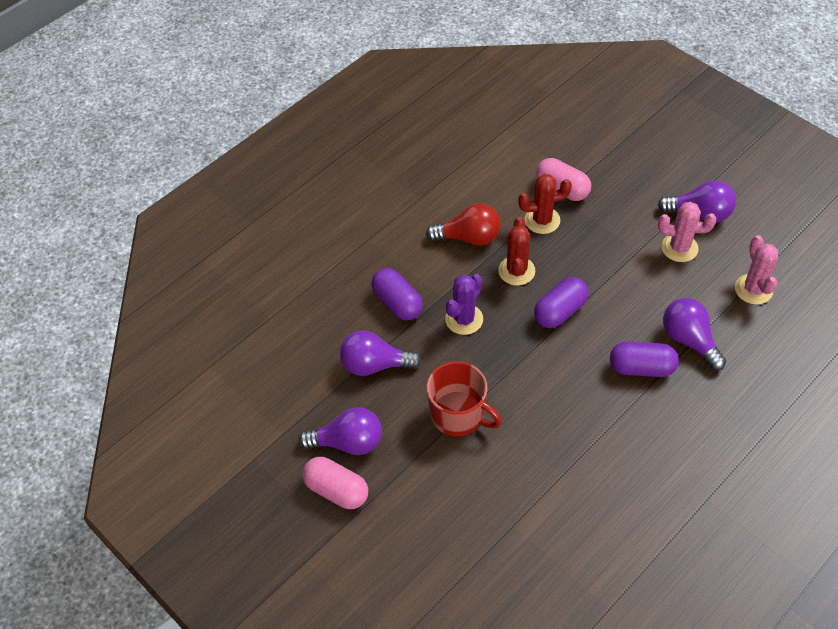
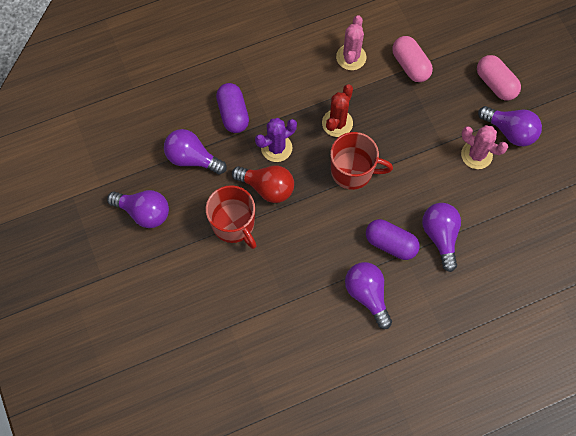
camera: 20 degrees right, 15 degrees up
pink capsule [302,457,368,509] -> pink capsule moved to [477,55,521,101]
red light bulb [426,203,501,246] -> red light bulb moved to [232,165,294,203]
red cactus [518,174,572,234] -> none
purple capsule [534,277,589,328] -> red mug [330,132,393,190]
pink cactus [735,235,778,304] -> pink cactus moved to [336,15,367,70]
none -> purple light bulb [345,262,392,329]

